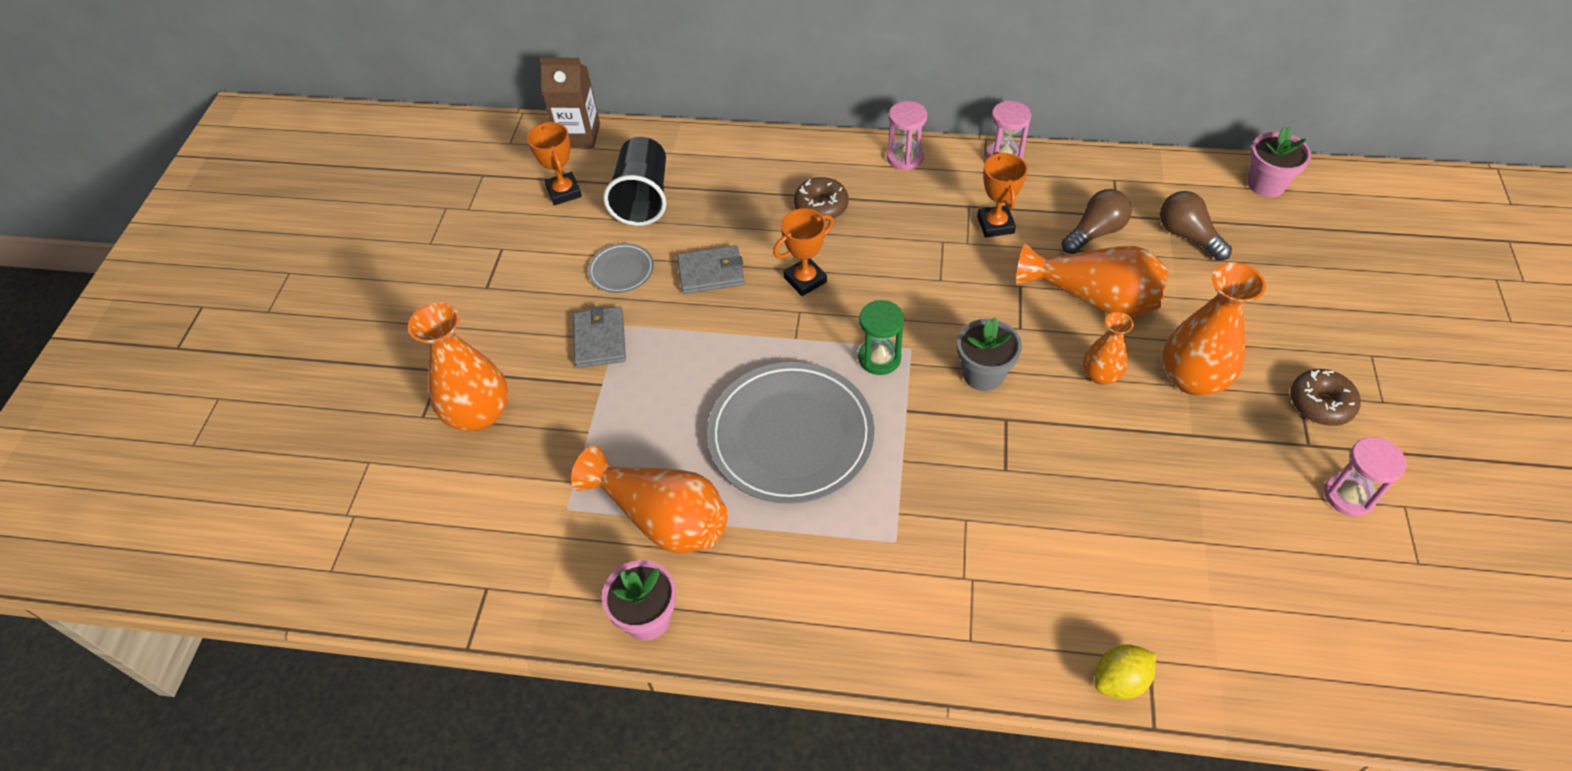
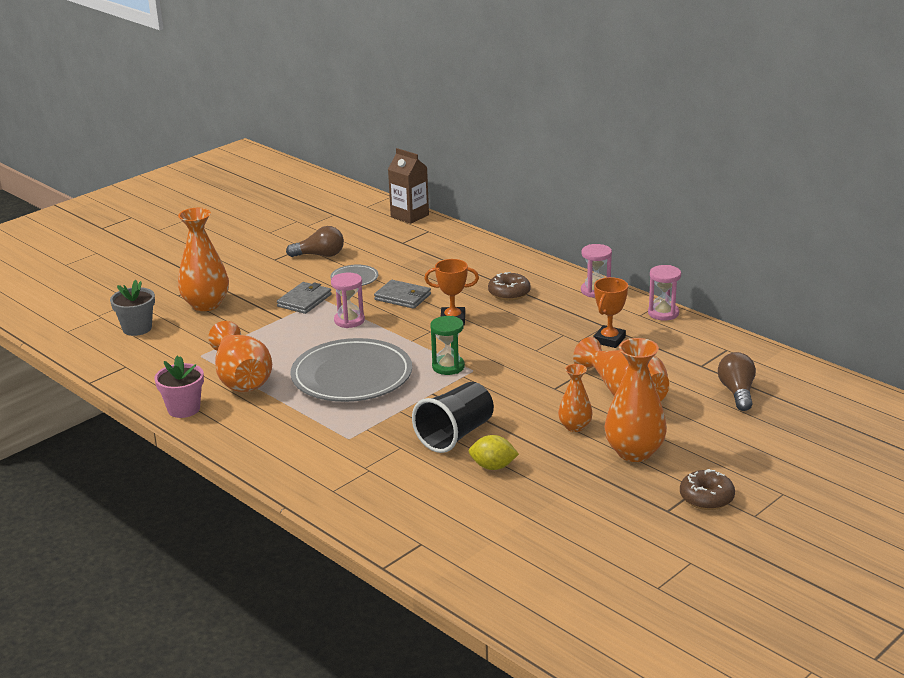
camera: 35 degrees right, 25 degrees down
orange trophy [527,122,582,205] -> none
black cup [603,137,666,226] -> black cup moved to [412,382,494,453]
grey flower pot [957,318,1022,391] -> grey flower pot moved to [110,280,155,336]
brown light bulb [1062,189,1132,254] -> brown light bulb moved to [286,226,344,257]
yellow lemon [1095,644,1156,699] -> yellow lemon moved to [469,435,519,470]
pink flower pot [1248,127,1312,197] -> none
pink hourglass [1324,437,1406,517] -> pink hourglass moved to [331,273,365,328]

